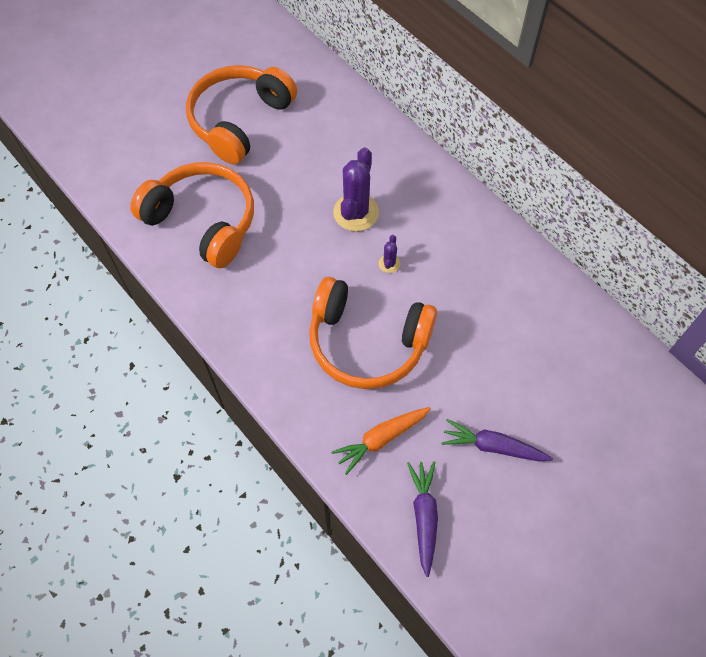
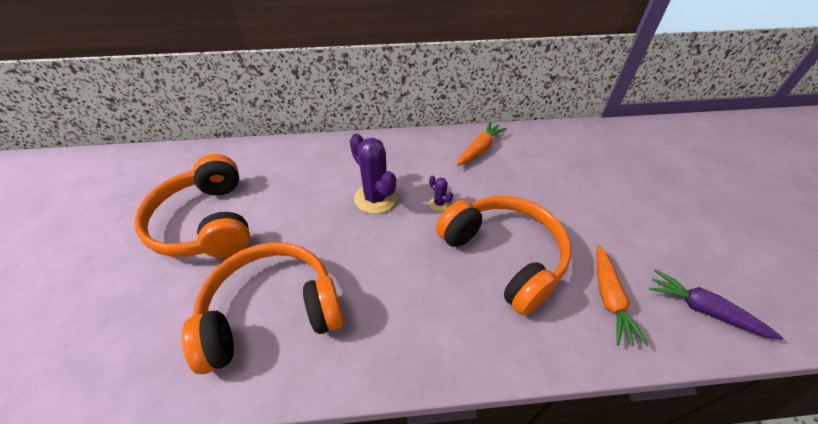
camera: 55 degrees left, 15 degrees down
orange headphones [309,277,437,389] -> orange headphones turned 90 degrees counterclockwise [436,196,571,316]
purple carrot [441,419,553,462] -> none
none -> orange carrot [457,121,507,166]

